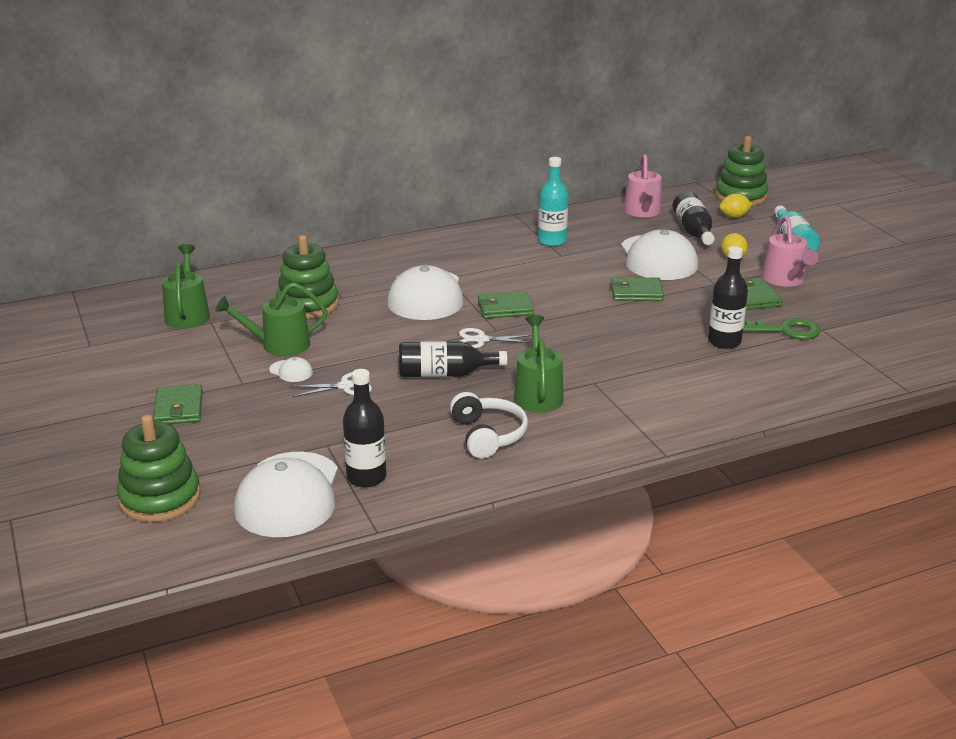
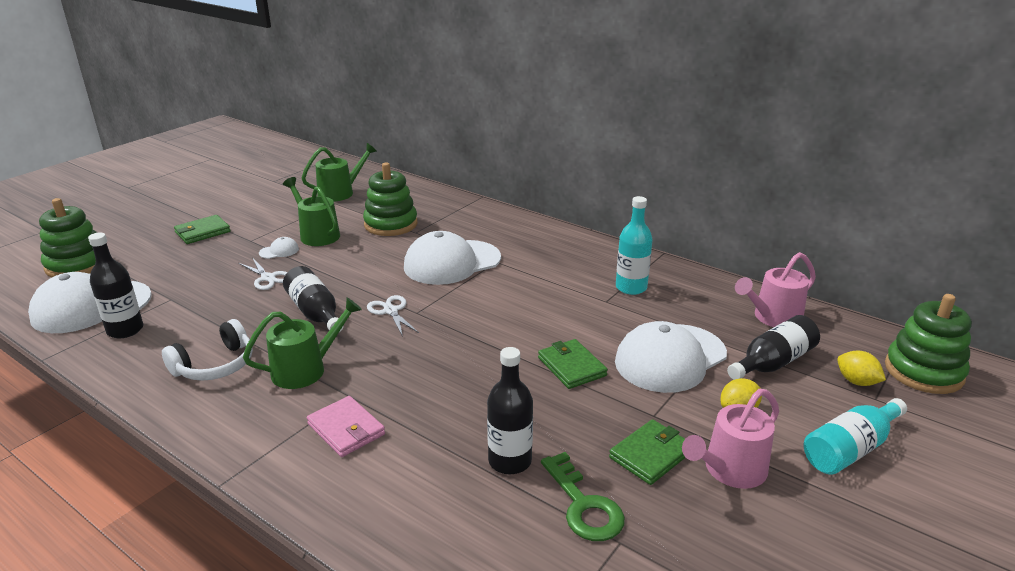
camera: 60 degrees right, 0 degrees up
white cap [269,357,313,382] -> white cap turned 120 degrees counterclockwise [259,237,299,259]
green wallet [478,291,534,319] -> none
none -> pink wallet [307,396,385,457]

